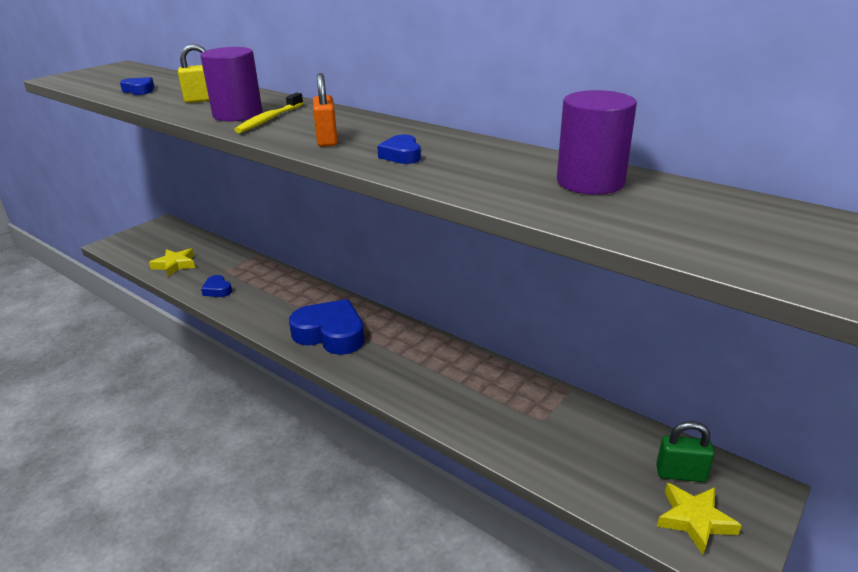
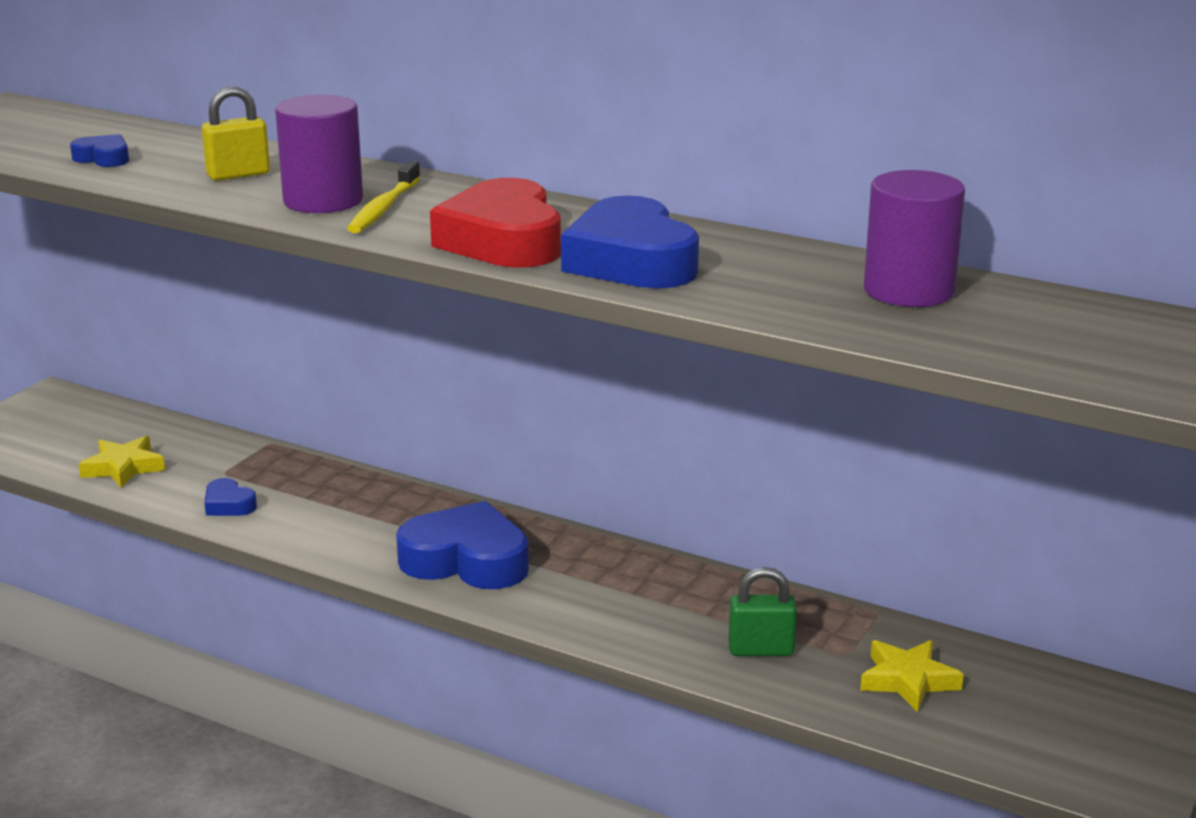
camera: 10 degrees left, 5 degrees down
orange padlock [313,73,338,147] -> red heart [430,178,561,267]
blue heart [377,135,421,164] -> blue heart [561,196,699,288], size x2.13
green padlock [656,421,715,482] -> green padlock moved to [728,567,797,656]
yellow star [657,483,742,555] -> yellow star moved to [860,640,964,712]

